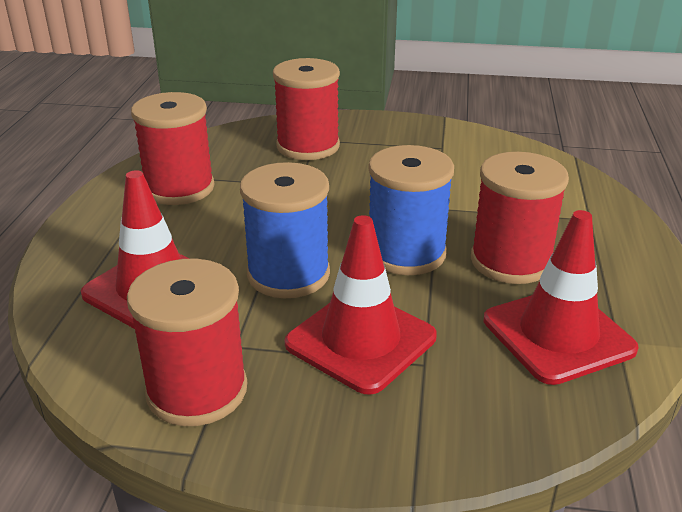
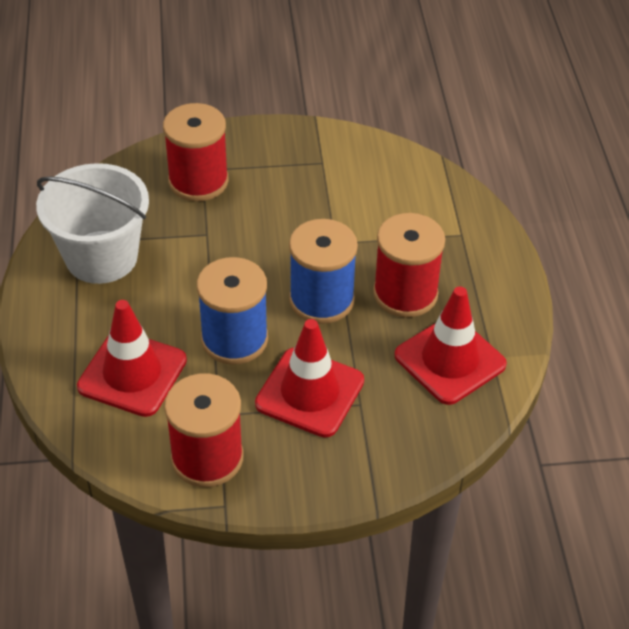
camera: 15 degrees left, 15 degrees up
red spool [131,92,215,205] -> white bucket [36,163,149,284]

